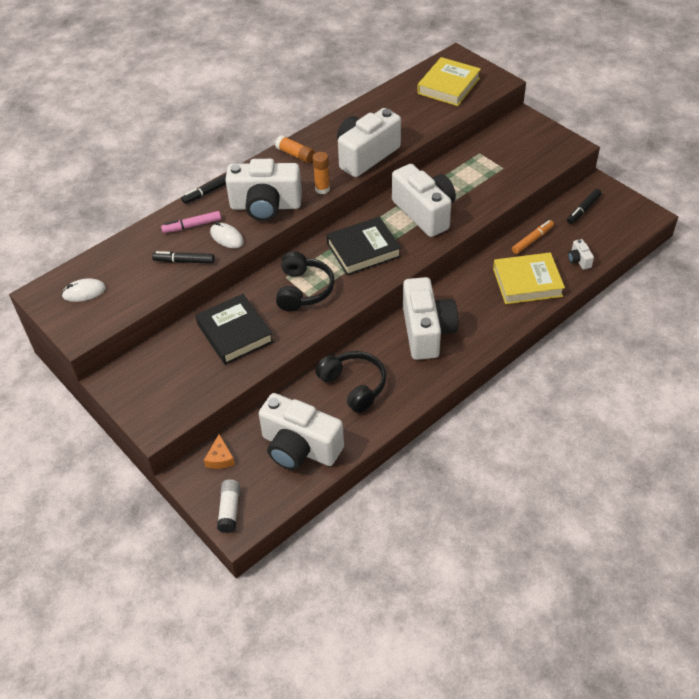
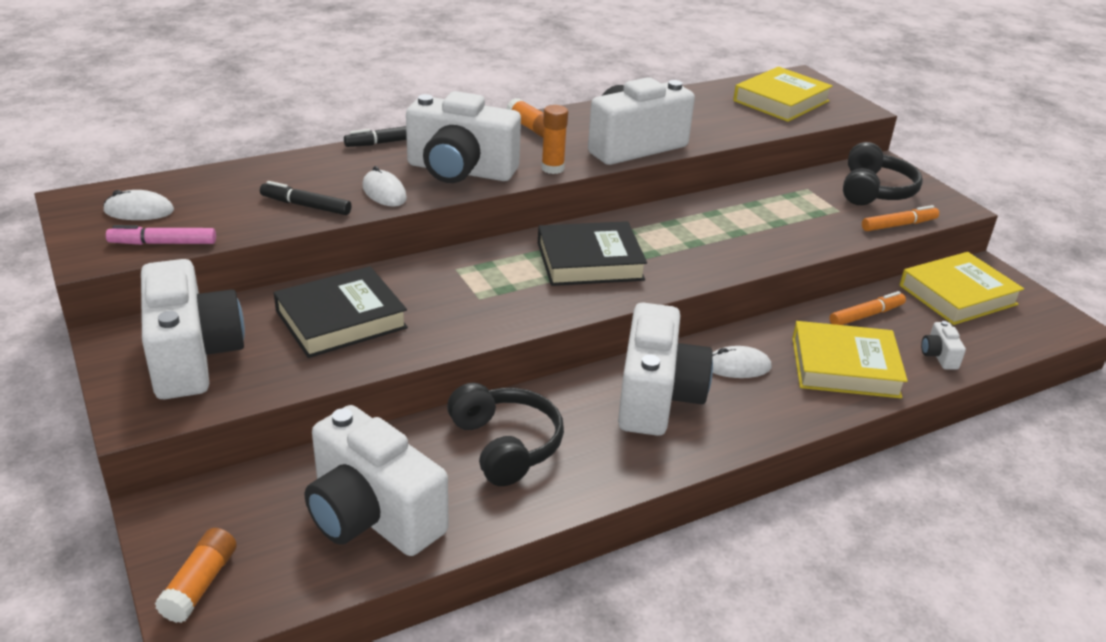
camera: 10 degrees right, 15 degrees down
pink marker [161,211,221,233] -> pink marker moved to [106,225,216,245]
black book [195,294,273,365] -> black book turned 75 degrees clockwise [274,266,408,358]
orange cheese [204,434,235,469] -> none
white glue stick [217,479,240,533] -> orange glue stick [155,528,237,623]
black headphones [276,251,335,312] -> black headphones moved to [843,142,923,205]
white camera [392,164,456,237] -> white camera moved to [141,259,245,399]
black marker [567,189,602,224] -> yellow book [899,252,1024,325]
none -> white mouse [712,346,771,378]
none -> orange marker [862,205,939,231]

